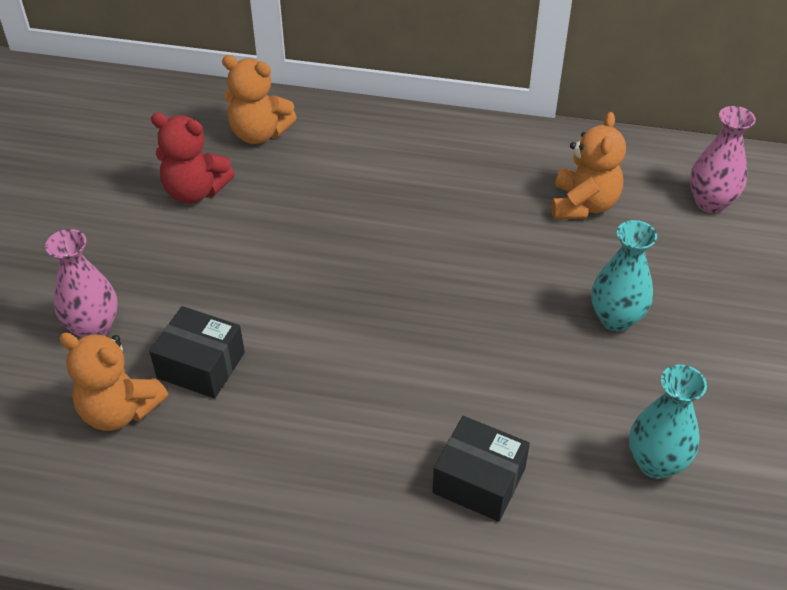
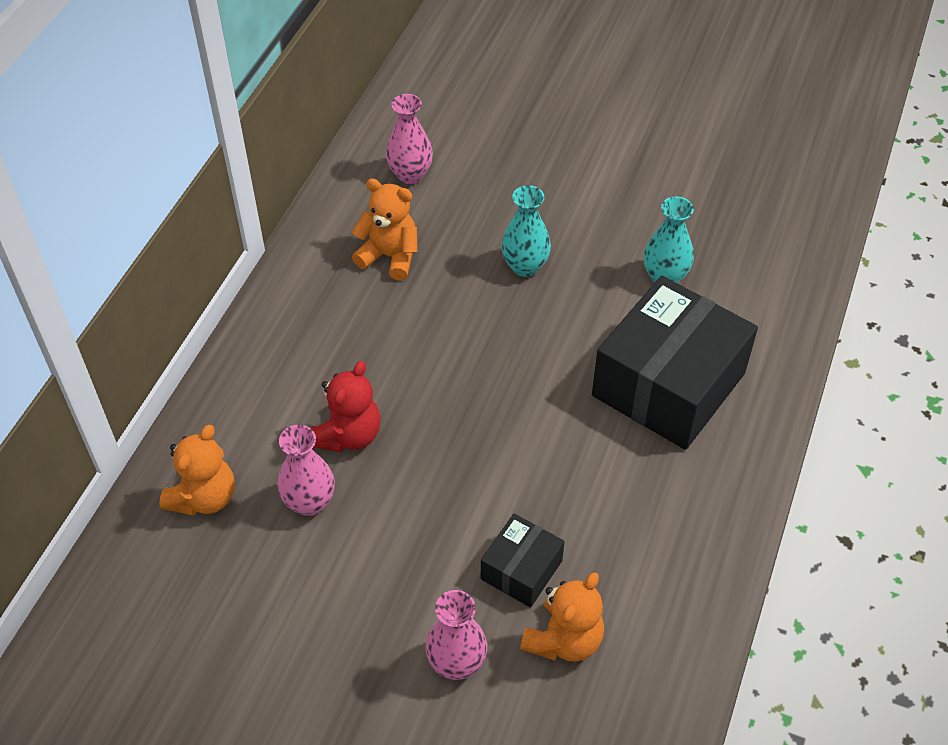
camera: 80 degrees left, 5 degrees up
red teddy bear [151,113,235,203] -> red teddy bear moved to [311,361,381,452]
black box [433,416,530,522] -> black box [592,276,758,450], size x2.06
none -> pink vase [278,425,335,516]

